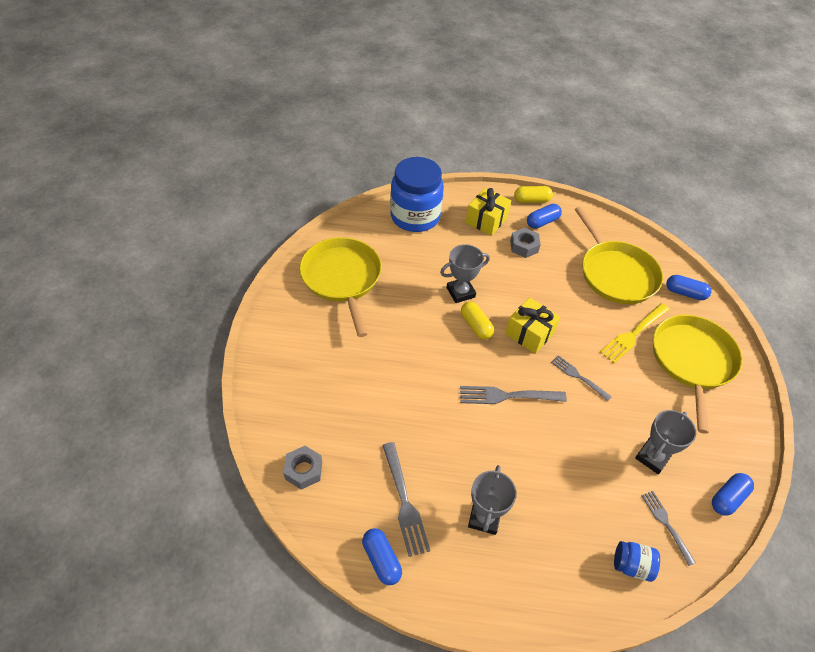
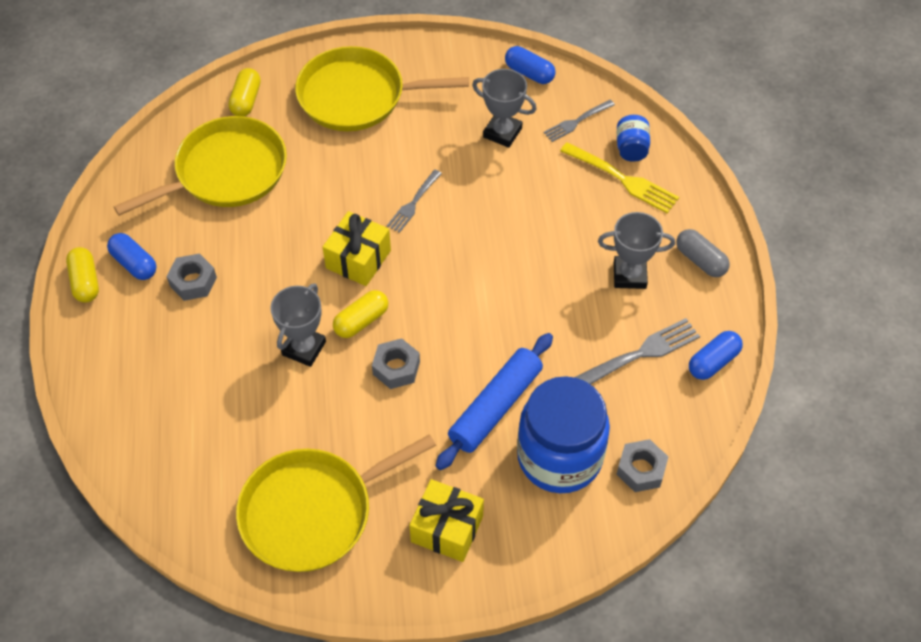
camera: 100 degrees left, 5 degrees up
blue jar [390,157,444,232] -> blue jar moved to [517,376,610,493]
grey trophy [440,244,490,303] -> grey trophy turned 60 degrees clockwise [270,283,326,367]
grey fork [460,386,567,404] -> none
yellow gift [466,188,511,236] -> yellow gift moved to [409,479,484,562]
yellow fork [600,303,670,363] -> yellow fork moved to [560,142,679,213]
blue capsule [666,275,711,300] -> yellow capsule [229,68,261,116]
none -> grey nut [372,338,420,389]
none -> blue rolling pin [436,333,553,470]
none -> grey capsule [676,229,730,277]

